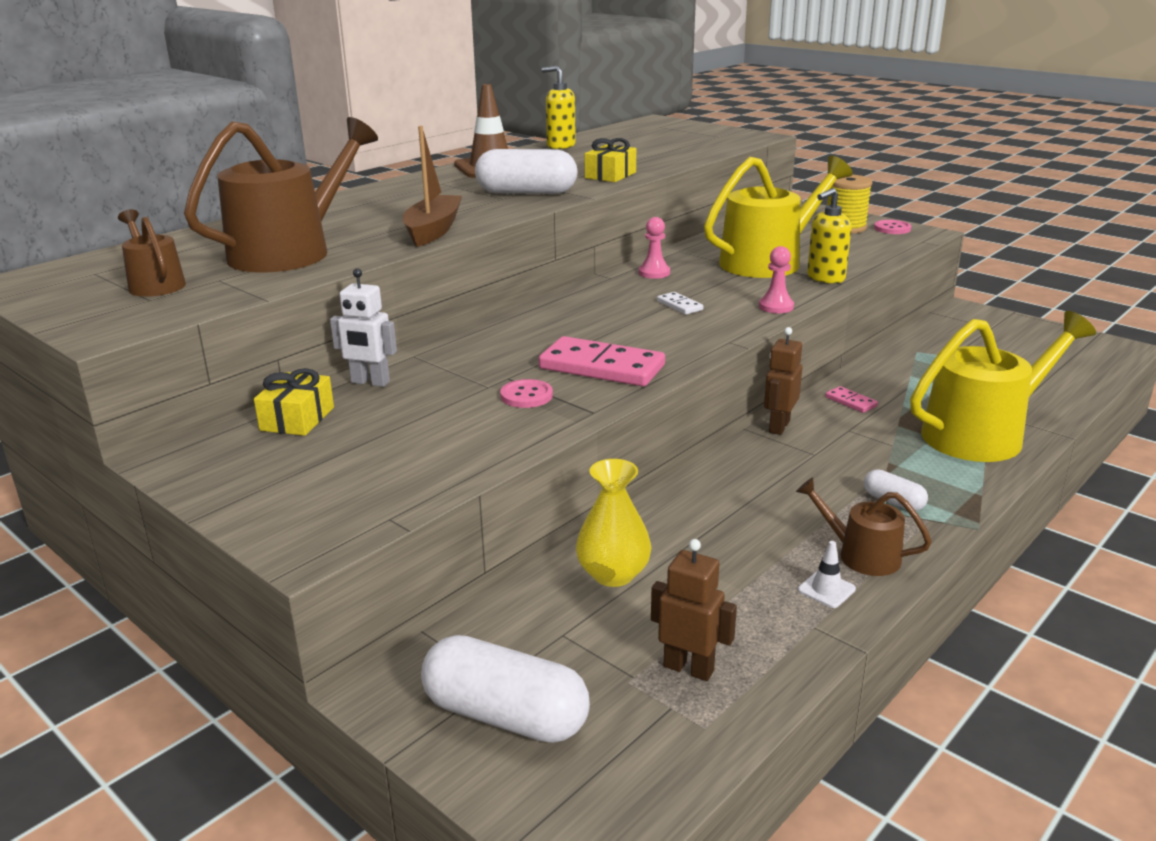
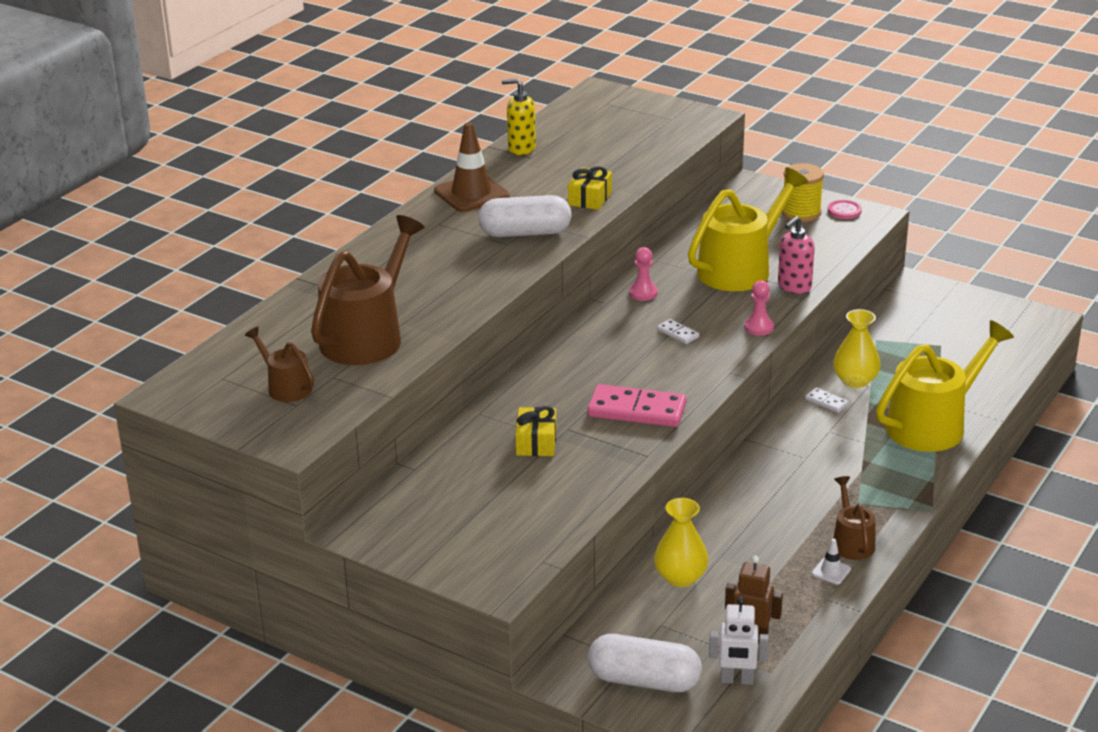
camera: 10 degrees left, 5 degrees up
yellow gift [254,368,334,436] -> yellow gift moved to [515,406,557,456]
white robot [330,268,397,387] -> white robot moved to [709,597,769,685]
brown boat [403,126,462,247] -> none
pink button [500,379,553,408] -> none
brown robot [764,327,802,435] -> none
brown watering can [796,477,932,576] -> brown watering can turned 60 degrees clockwise [833,476,876,560]
yellow soap dispenser [807,188,852,284] -> pink soap dispenser [778,216,815,294]
pink domino [825,386,878,413] -> white domino [805,388,849,413]
white capsule [864,469,928,511] -> none
none -> yellow vase [833,309,881,388]

